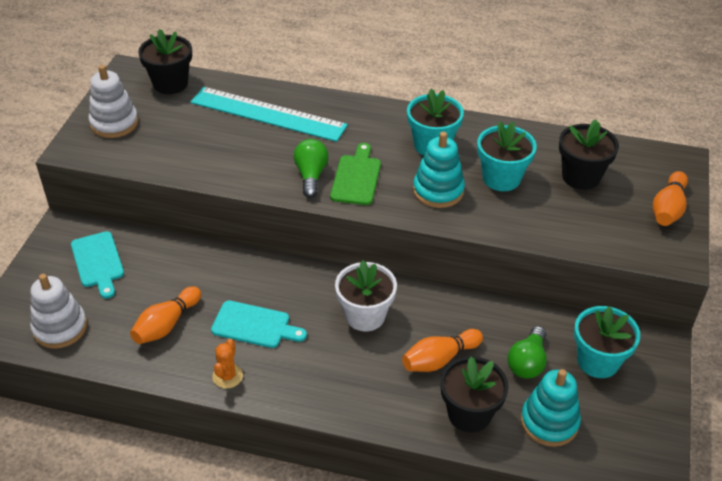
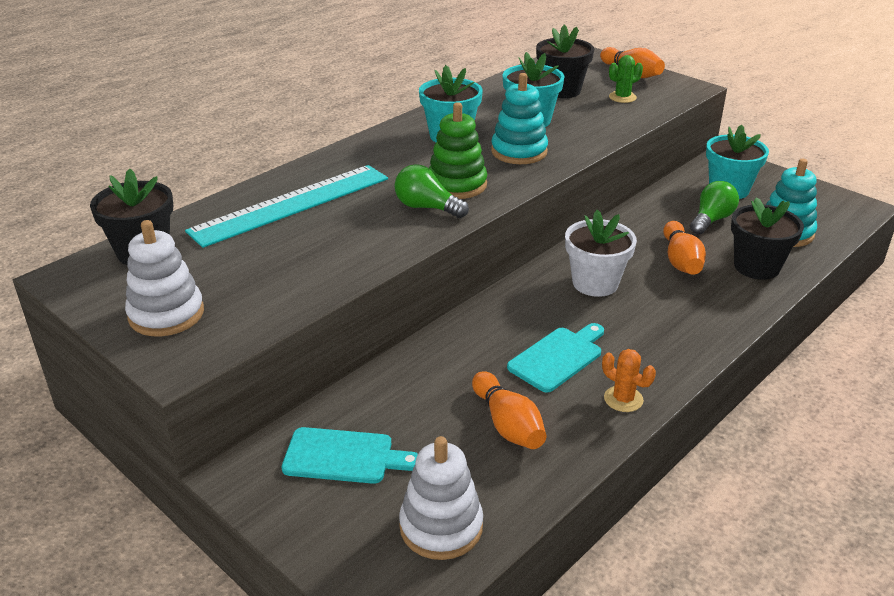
camera: 60 degrees left, 10 degrees down
green cutting board [330,143,381,205] -> green stacking toy [429,102,487,199]
green light bulb [507,326,547,379] -> green light bulb turned 105 degrees counterclockwise [690,181,739,235]
none -> green cactus [609,55,643,103]

